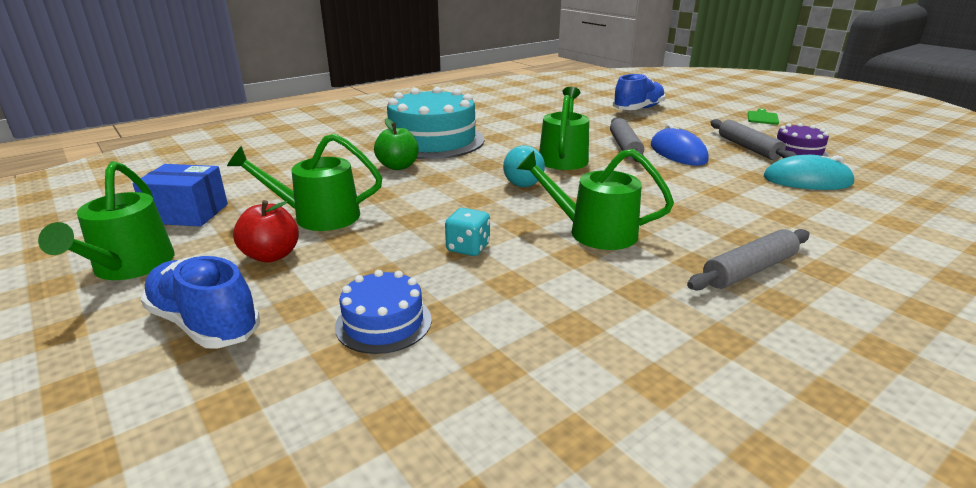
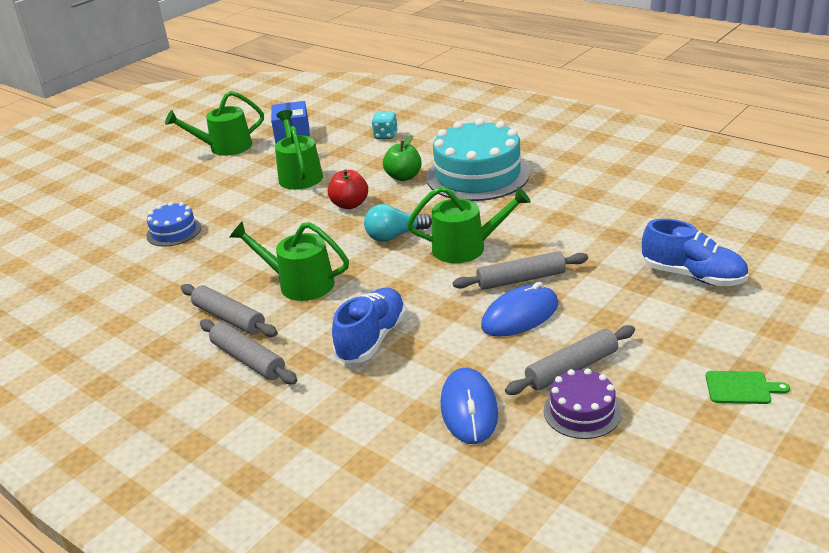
camera: 80 degrees right, 5 degrees up
blue shoe [141,256,260,348] -> blue shoe moved to [332,288,406,364]
red apple [233,200,299,262] -> red apple moved to [328,169,368,209]
turquoise dice [445,208,490,256] -> turquoise dice moved to [372,112,398,139]
green watering can [517,149,674,250] -> green watering can turned 75 degrees counterclockwise [230,222,349,301]
turquoise mouse [764,155,855,190] -> blue mouse [441,368,498,444]
none -> grey rolling pin [181,284,278,337]

